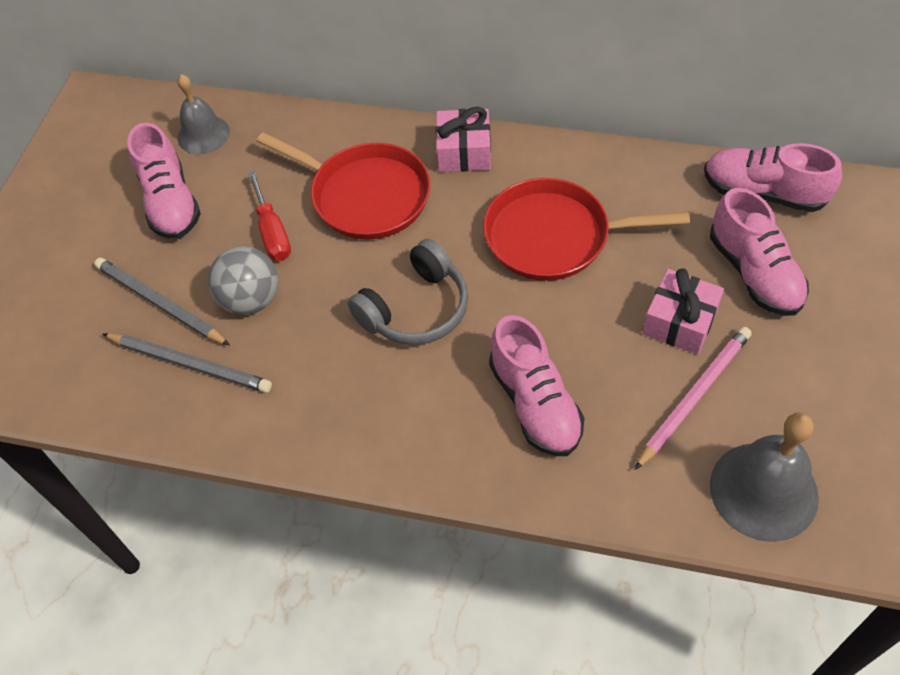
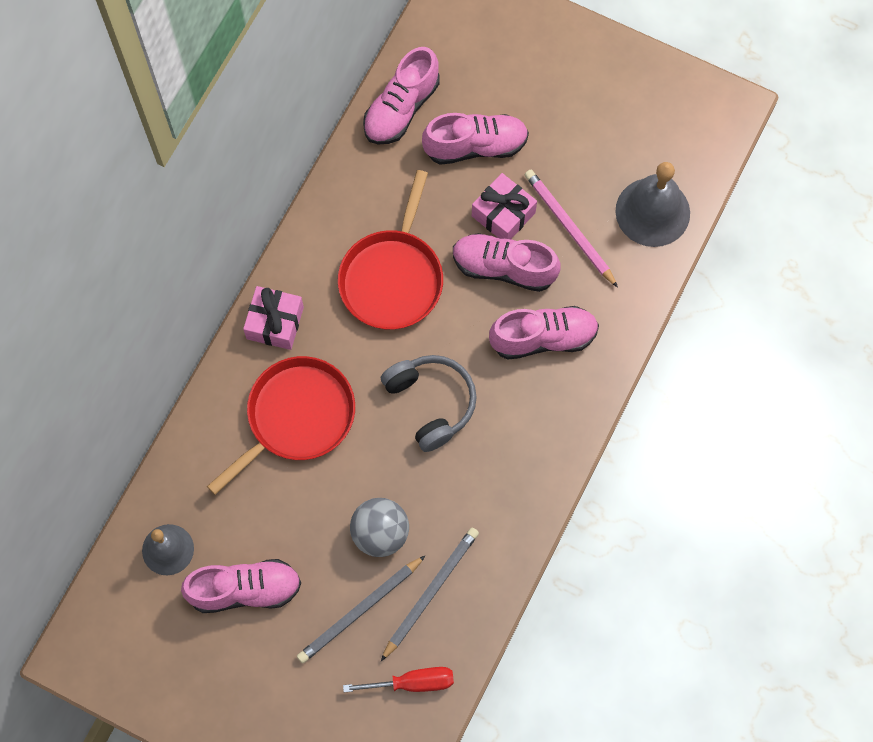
camera: 80 degrees left, 15 degrees up
red screwdriver [248,171,291,261] -> red screwdriver moved to [343,667,454,692]
none -> pink shoe [453,233,560,292]

